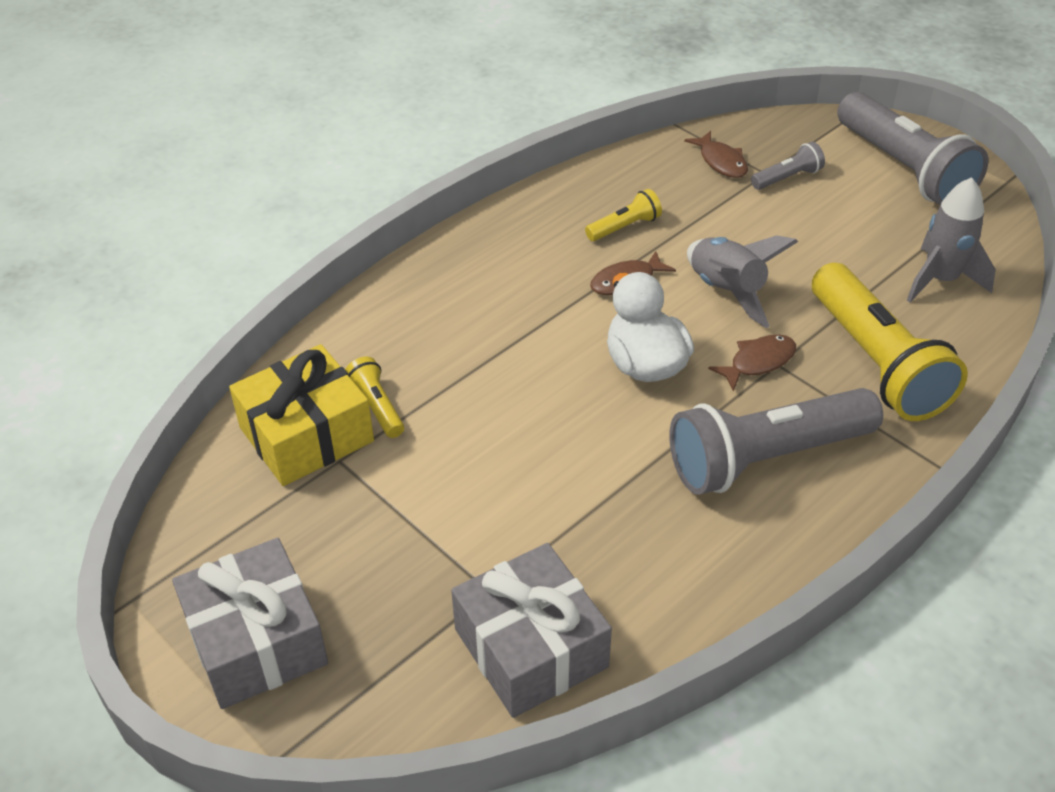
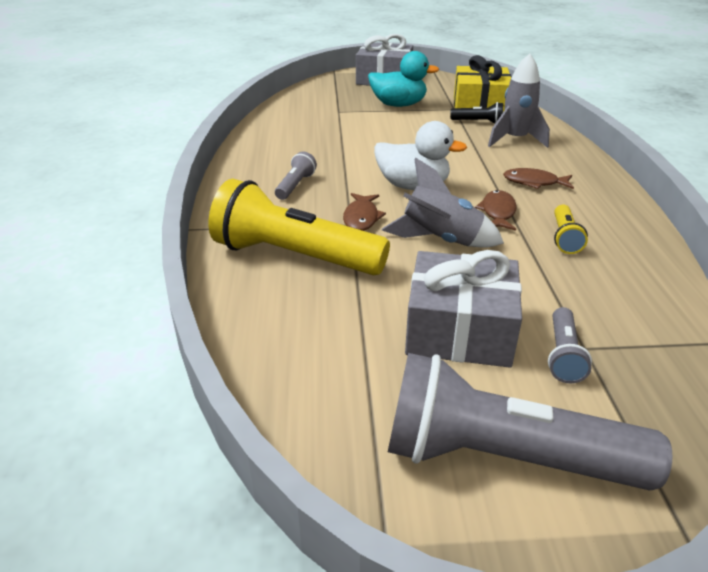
camera: 130 degrees right, 10 degrees down
yellow flashlight [345,357,404,438] -> black flashlight [450,102,503,124]
grey gift [451,543,612,718] -> grey gift moved to [405,250,522,368]
grey flashlight [669,388,883,495] -> grey flashlight [275,152,317,200], size x0.45
brown fish [684,131,748,178] -> brown fish moved to [503,168,574,189]
grey rocket [907,177,996,302] -> grey rocket moved to [488,53,550,148]
none -> turquoise duck [368,51,439,107]

